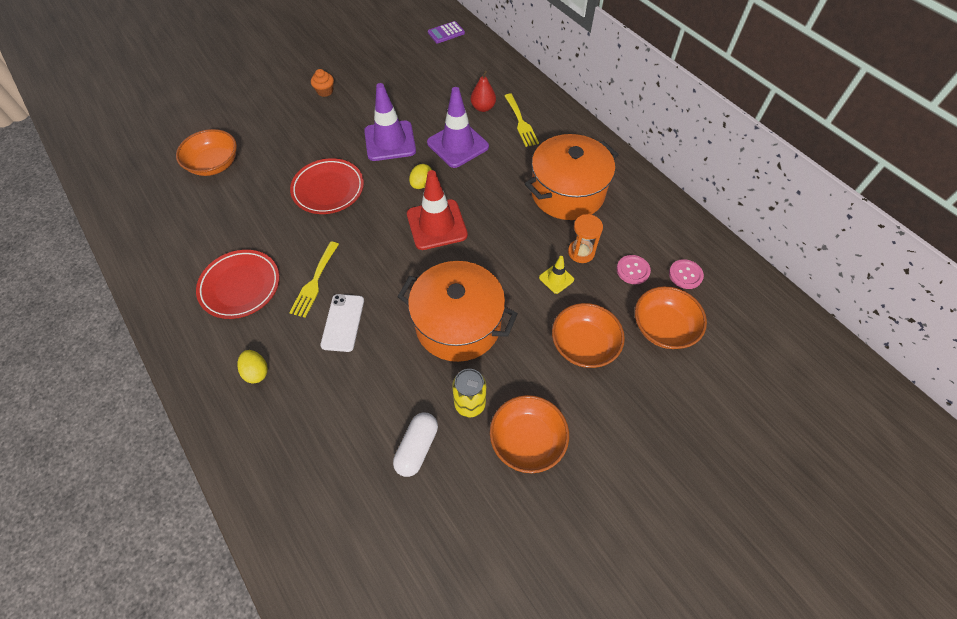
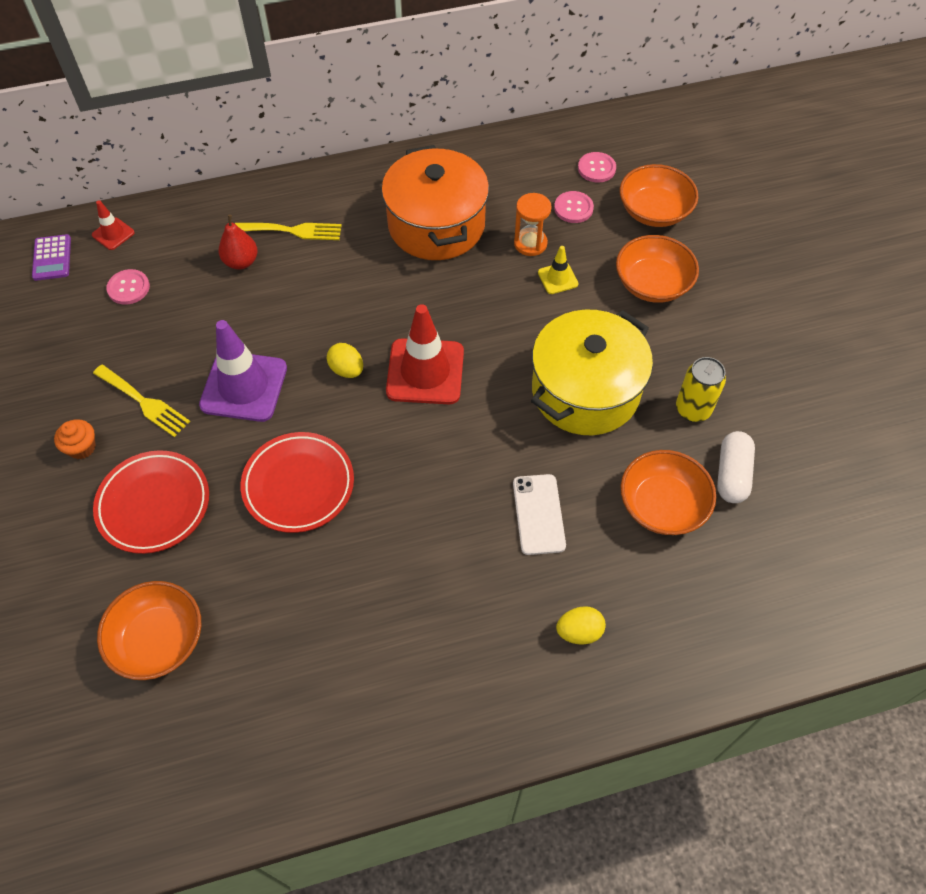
camera: 70 degrees left, 0 degrees up
red plate [196,250,280,319] -> red plate moved to [93,450,209,554]
yellow fork [289,241,339,318] -> yellow fork moved to [93,365,190,437]
white phone [320,294,364,352] -> white phone turned 60 degrees clockwise [513,474,566,555]
white capsule [393,413,438,477] -> white capsule turned 60 degrees clockwise [717,431,755,503]
orange pot [398,261,518,362] -> yellow pot [531,309,653,435]
purple traffic cone [427,87,489,168] -> none
orange bowl [490,395,569,473] -> orange bowl moved to [620,450,716,535]
none -> red traffic cone [92,200,135,250]
none -> pink button [106,269,150,305]

